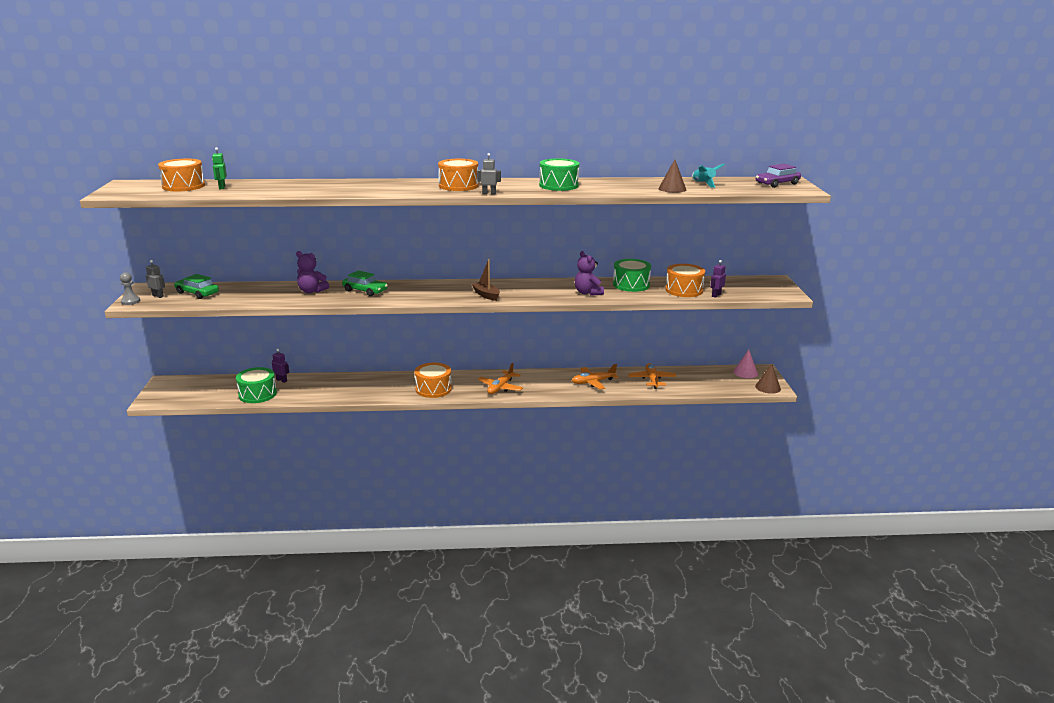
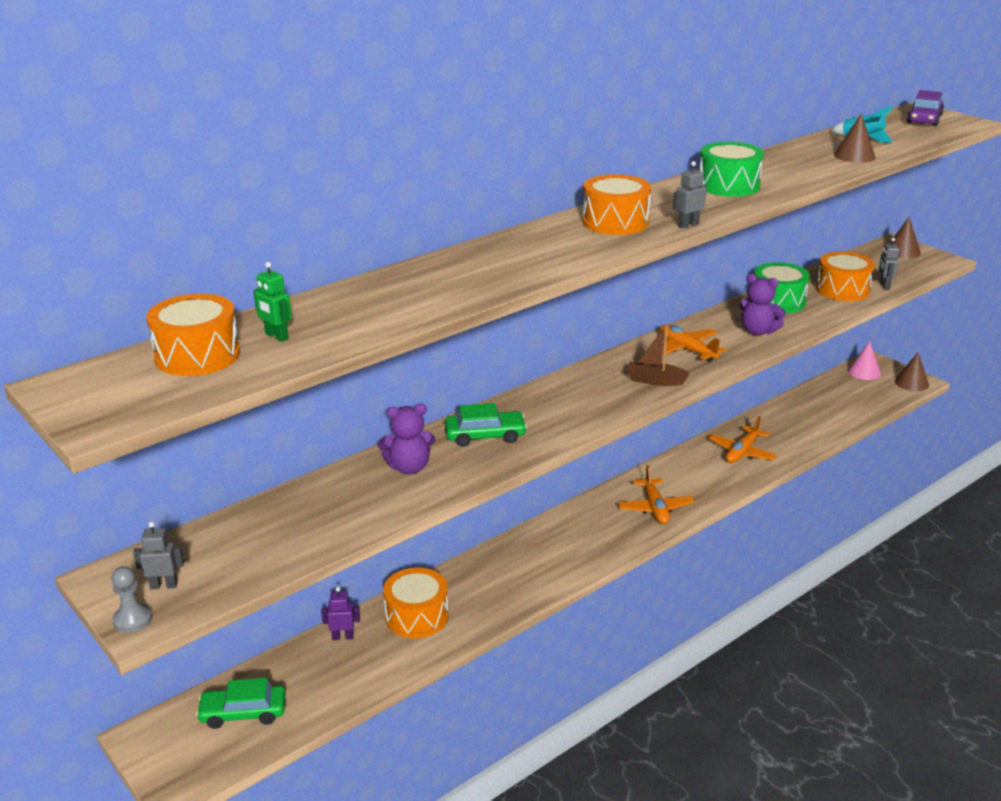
camera: 35 degrees left, 5 degrees up
green car [174,274,219,299] -> green car moved to [196,678,286,729]
green drum [236,367,277,403] -> none
orange drum [415,362,452,398] -> orange drum moved to [383,568,449,638]
orange plane [628,363,677,389] -> orange plane moved to [659,325,726,362]
purple robot [710,260,726,298] -> grey robot [879,238,899,289]
none -> brown cone [889,217,921,258]

